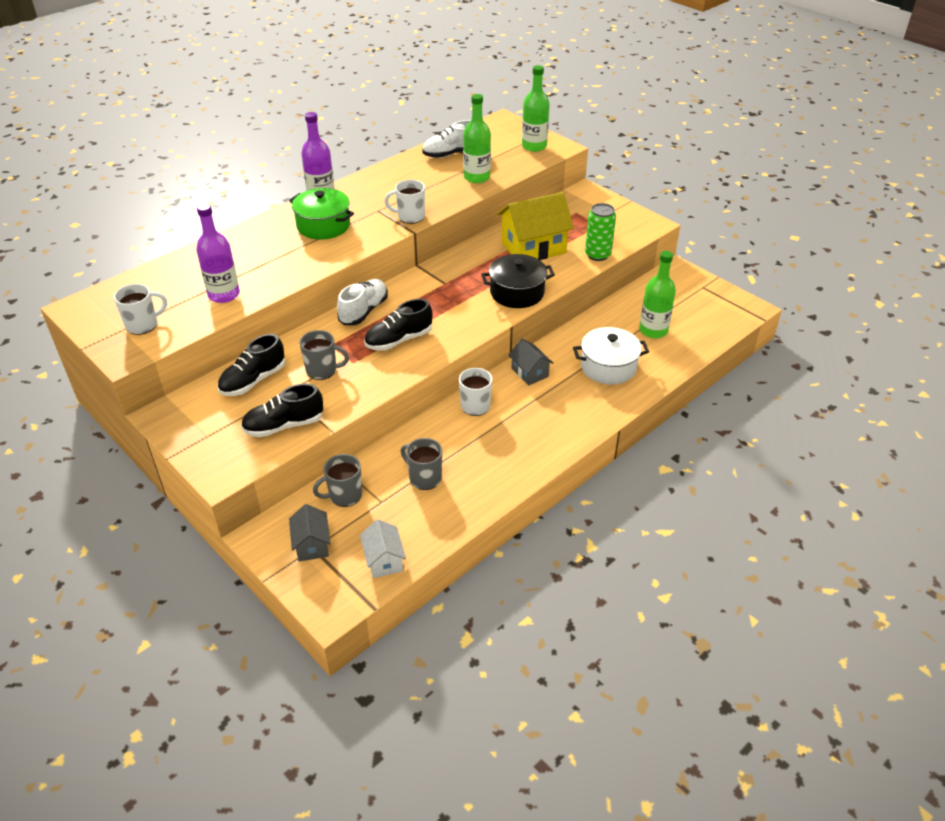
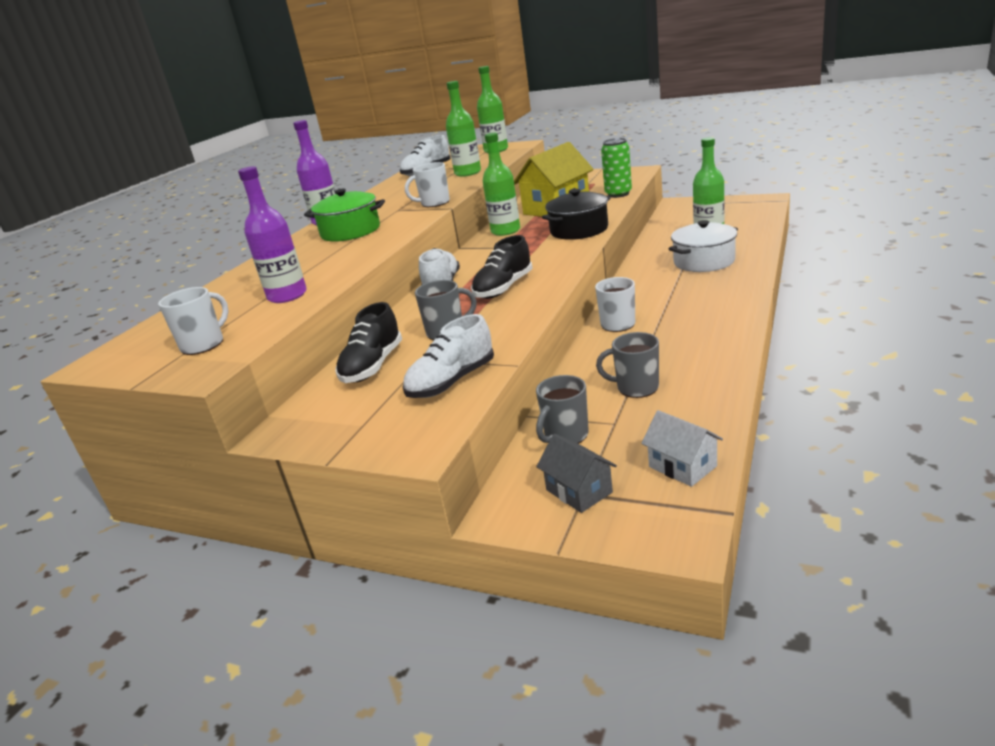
camera: 20 degrees left, 15 degrees down
black shoe [241,384,323,437] -> white shoe [403,314,494,398]
grey house [509,338,553,385] -> none
none -> green bottle [483,133,520,236]

